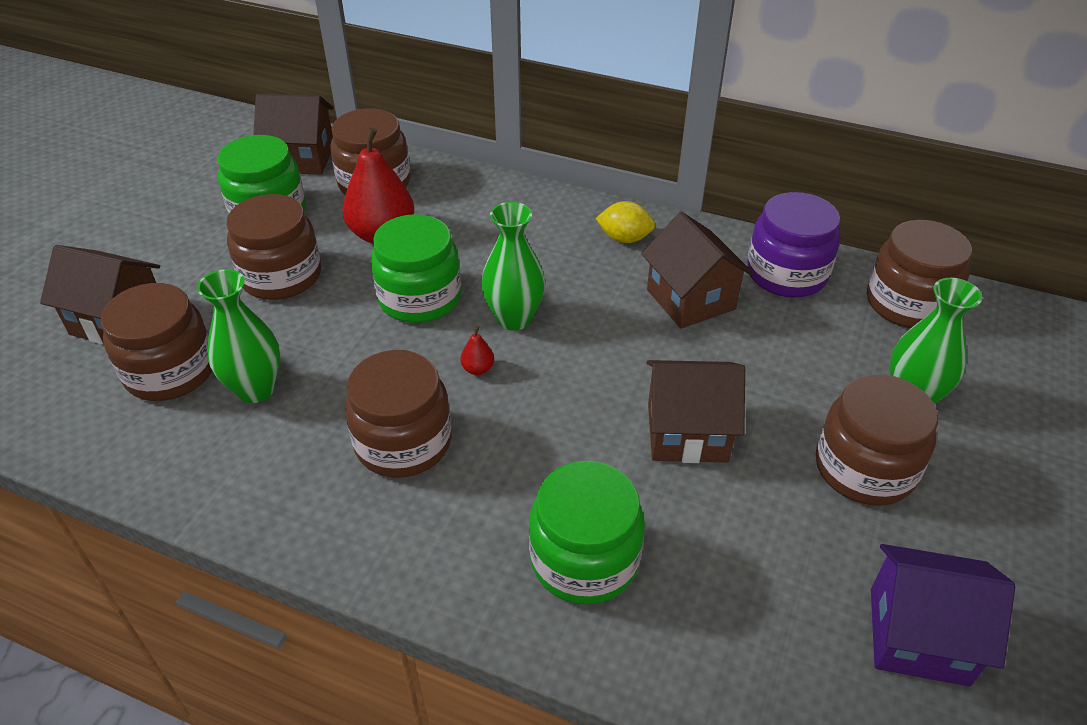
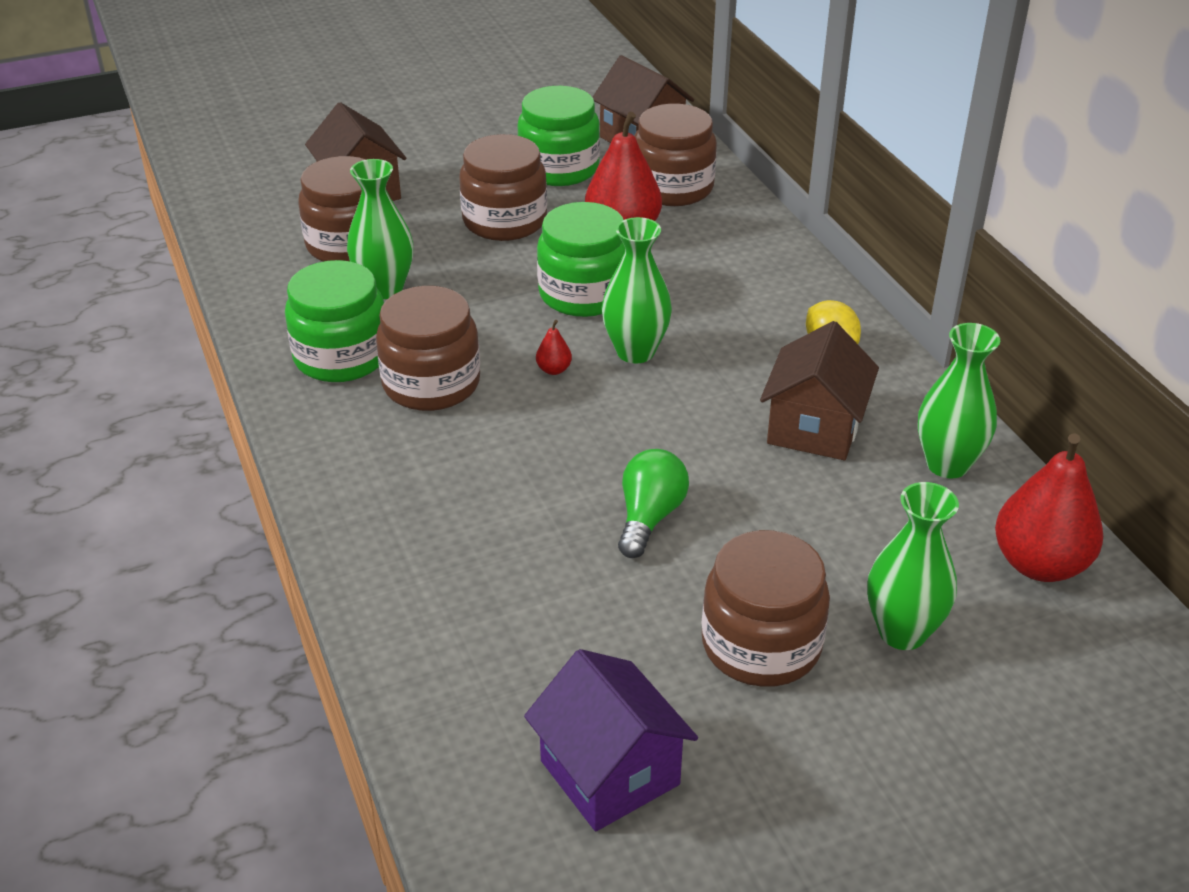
camera: 45 degrees right, 5 degrees down
green jar [529,461,645,605] -> green jar moved to [285,260,384,382]
brown house [647,360,745,463] -> green light bulb [618,449,689,558]
purple jar [747,192,840,298] -> green vase [918,323,1000,478]
brown jar [867,220,972,328] -> red pear [995,433,1103,582]

